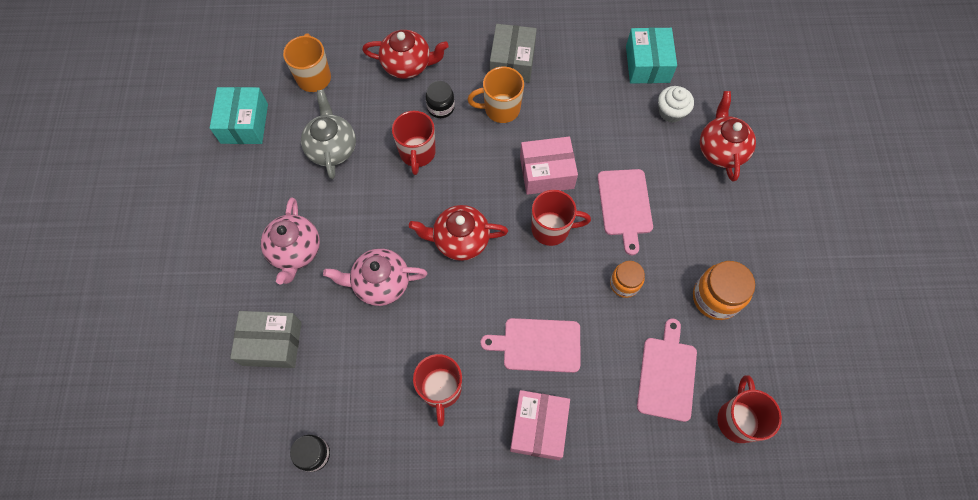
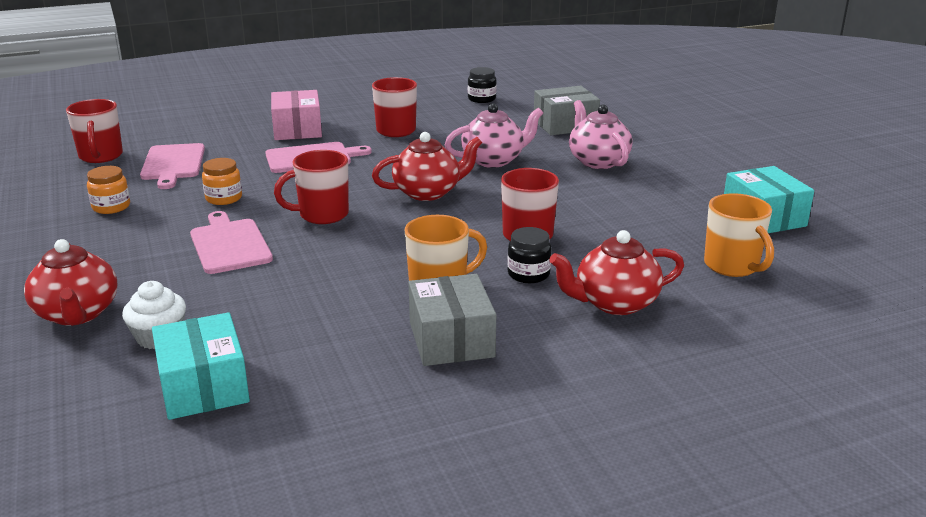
camera: 160 degrees right, 40 degrees down
grey teapot [301,89,356,179] -> none
pink box [520,137,578,195] -> none
orange jar [693,261,755,320] -> orange jar [87,166,130,214], size x0.63

